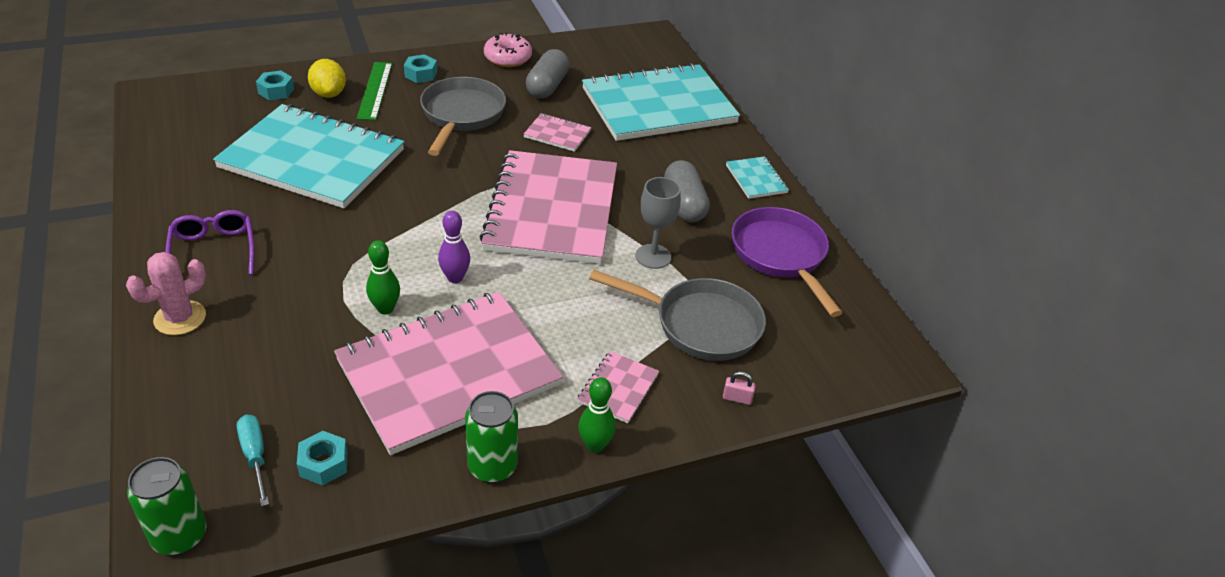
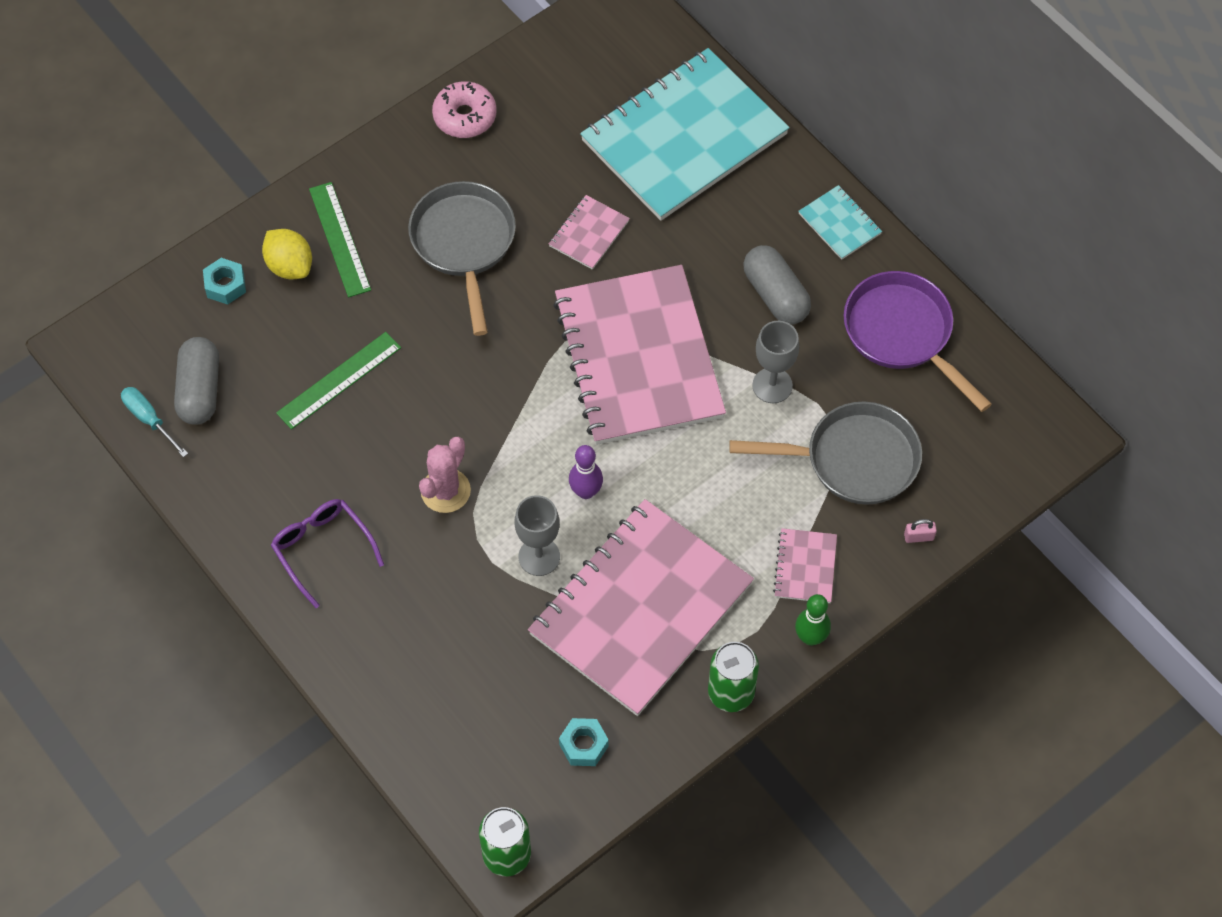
camera: 15 degrees left, 20 degrees up
pink cactus [126,252,206,335] -> pink cactus moved to [419,437,471,513]
turquoise notebook [213,104,404,208] -> green ruler [276,332,401,430]
turquoise screwdriver [237,415,269,506] -> turquoise screwdriver moved to [121,387,188,457]
green bowling pin [366,240,400,314] -> grey goblet [514,495,560,576]
turquoise nut [404,54,437,83] -> none
pink notebook [523,113,591,152] -> pink notebook turned 60 degrees counterclockwise [549,195,630,270]
grey capsule [526,49,569,98] -> grey capsule moved to [174,337,219,425]

